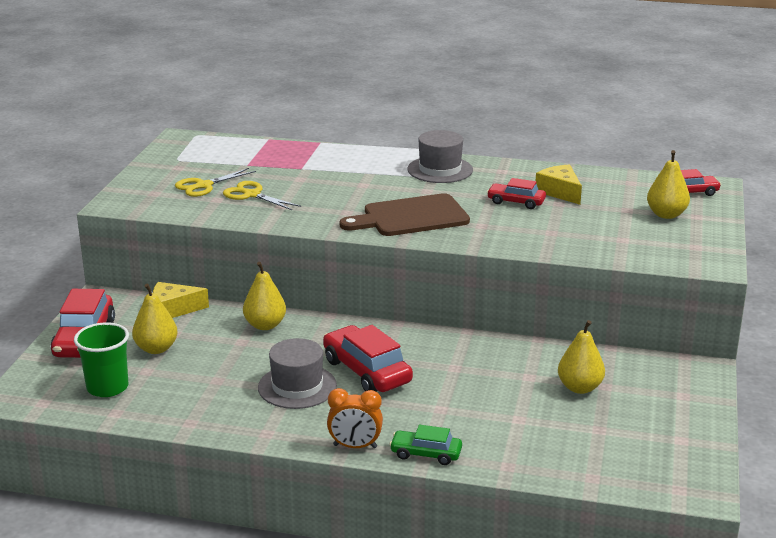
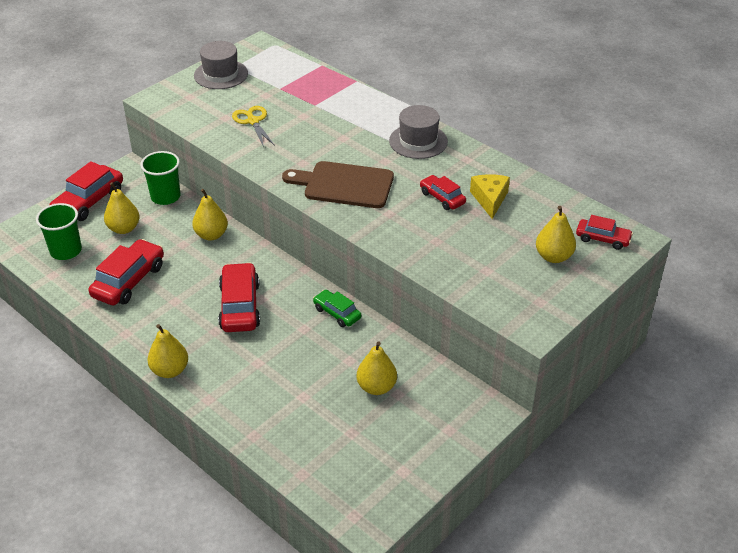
camera: 30 degrees right, 15 degrees up
yellow cheese [153,282,209,318] -> green cup [140,151,180,205]
yellow scissors [175,168,256,197] -> none
grey hat [258,338,337,409] -> grey hat moved to [194,41,248,89]
orange clock [327,388,383,448] -> yellow pear [147,324,188,378]
green car [389,425,462,465] -> green car moved to [313,290,361,327]
none -> red car [89,239,164,305]

